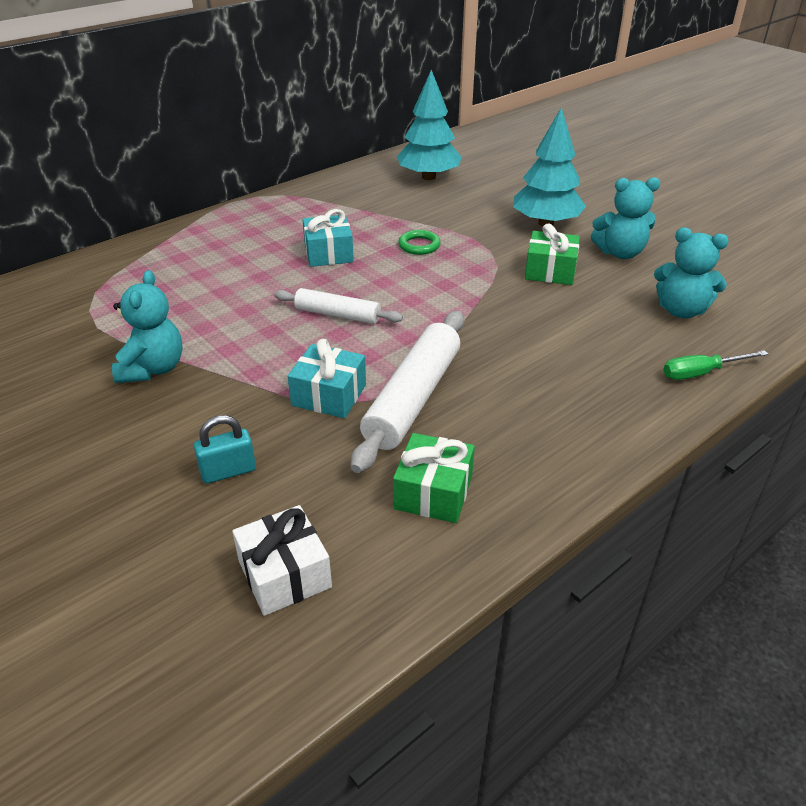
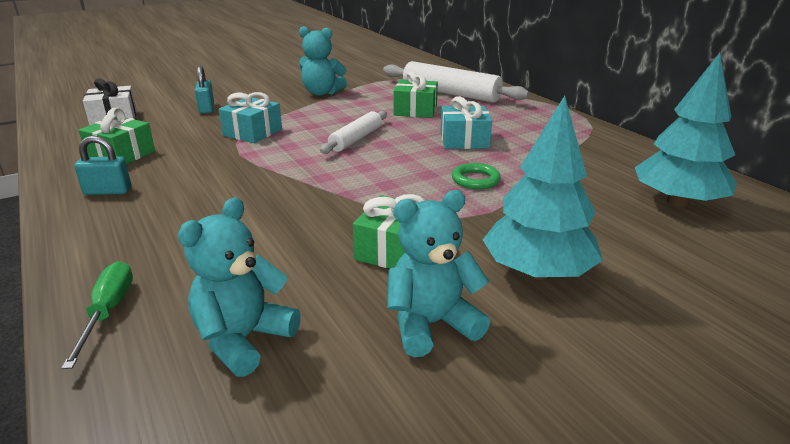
camera: 100 degrees right, 10 degrees down
white rolling pin [351,311,464,473] -> white rolling pin moved to [383,61,529,103]
turquoise teddy bear [591,177,660,259] -> turquoise teddy bear turned 60 degrees clockwise [387,190,490,357]
none -> turquoise padlock [74,136,131,195]
none -> green gift [393,71,438,118]

